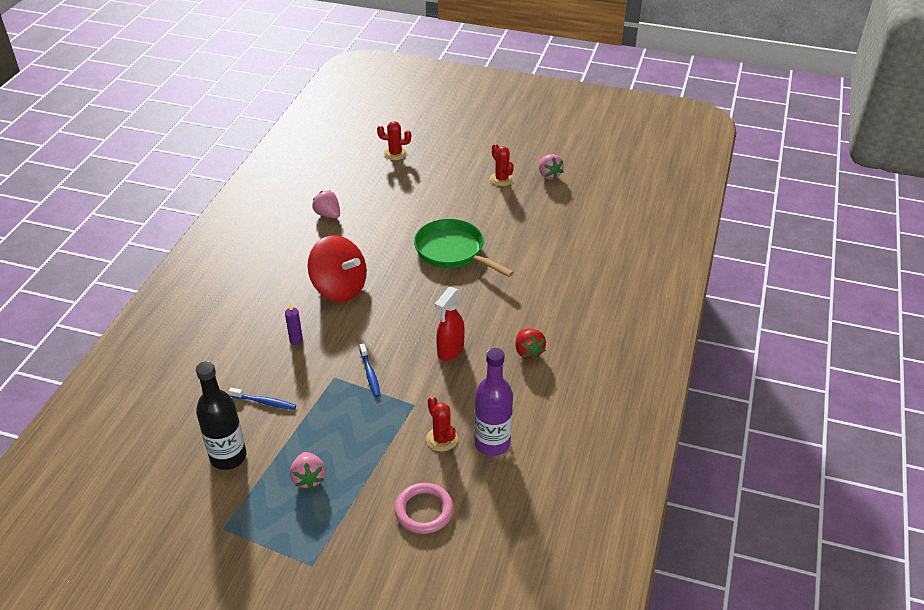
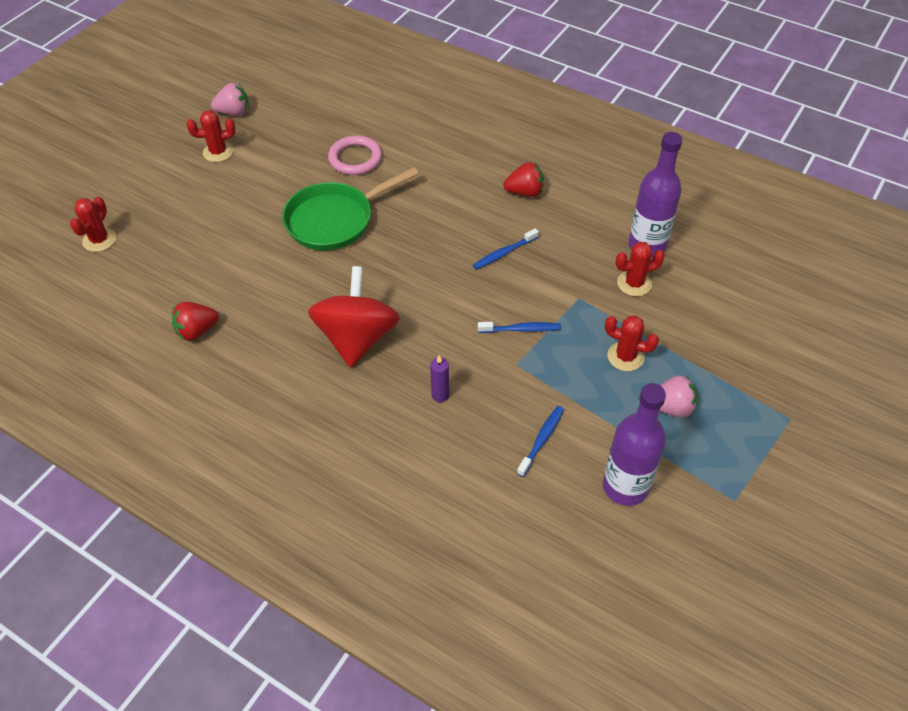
camera: 75 degrees left, 10 degrees up
black bottle [196,361,246,470] -> purple bottle [603,383,666,506]
red spinning top [308,235,367,302] -> red spinning top turned 45 degrees counterclockwise [308,266,400,367]
pink strawberry [312,191,340,218] -> red strawberry [172,302,219,341]
pink ring [395,483,454,534] -> pink ring moved to [328,136,382,175]
red spray bottle [435,287,465,361] -> blue toothbrush [473,228,539,270]
none -> red cactus [605,316,659,371]

